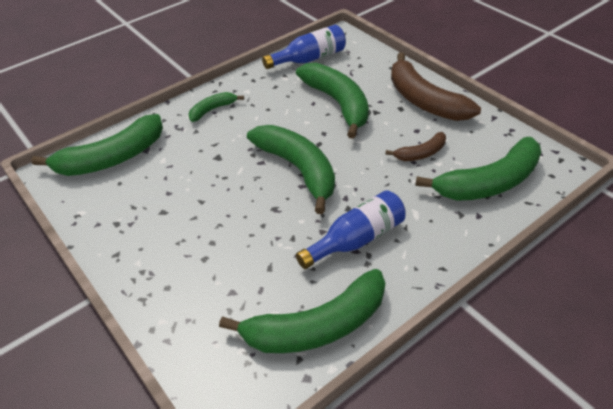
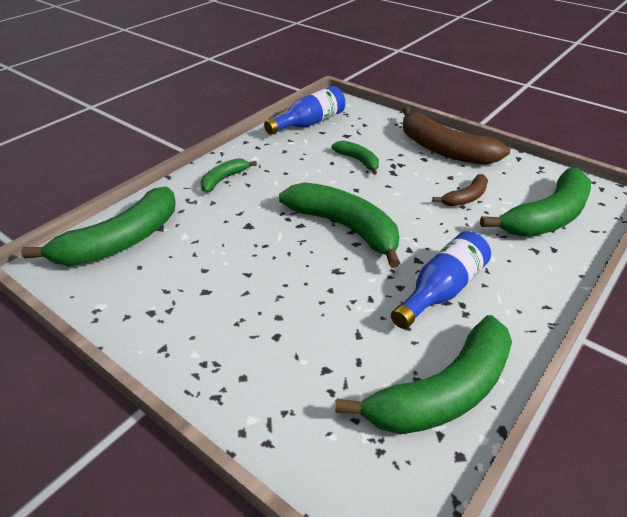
camera: 15 degrees left, 5 degrees down
green banana [296,63,369,139] -> green banana [332,141,379,175], size x0.50

